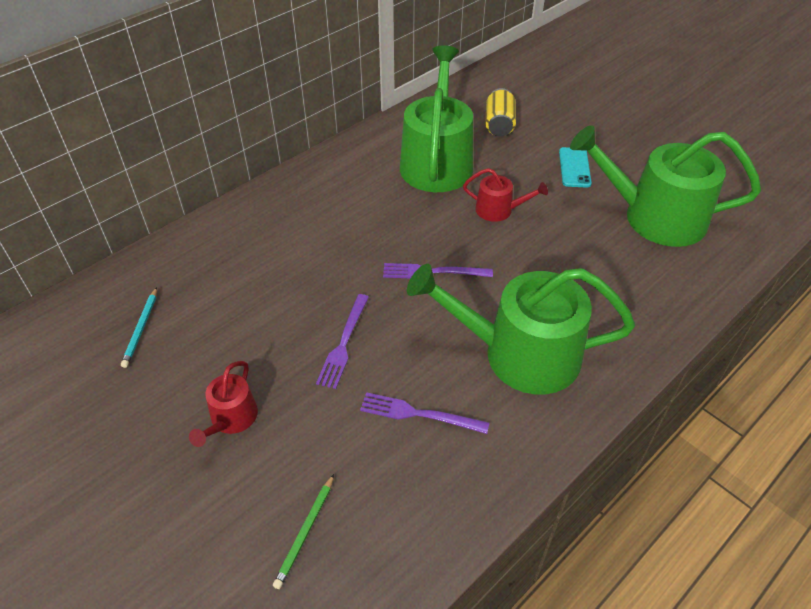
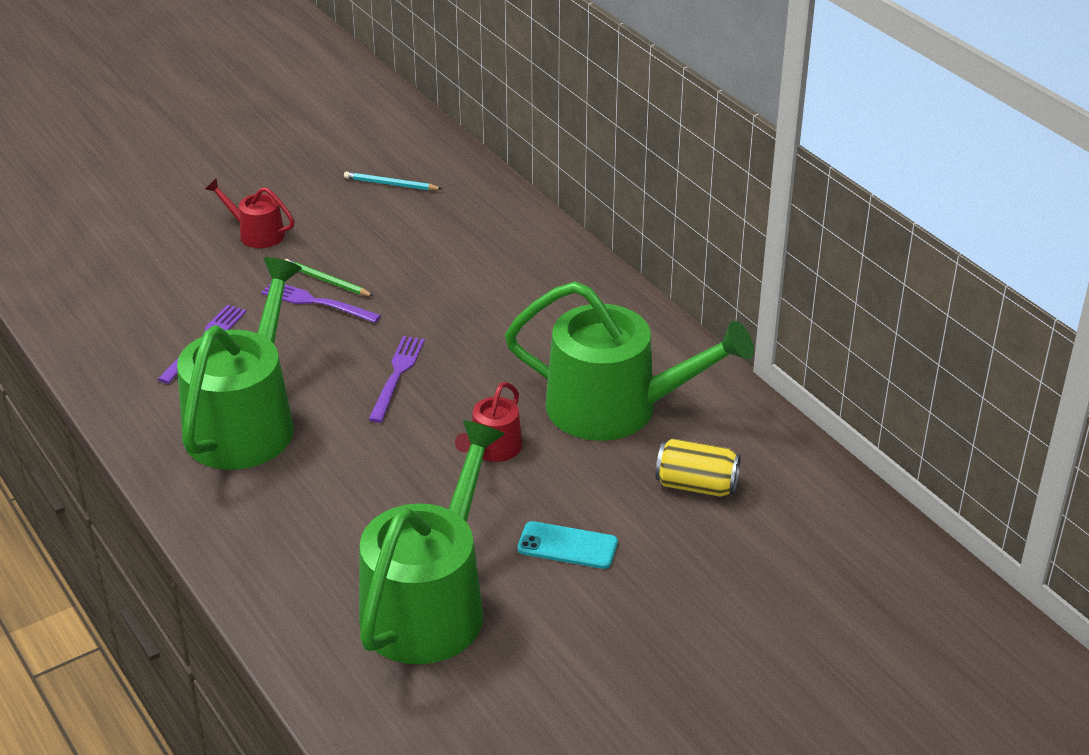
camera: 100 degrees right, 10 degrees down
green pencil [273,474,334,589] -> green pencil moved to [285,259,374,296]

